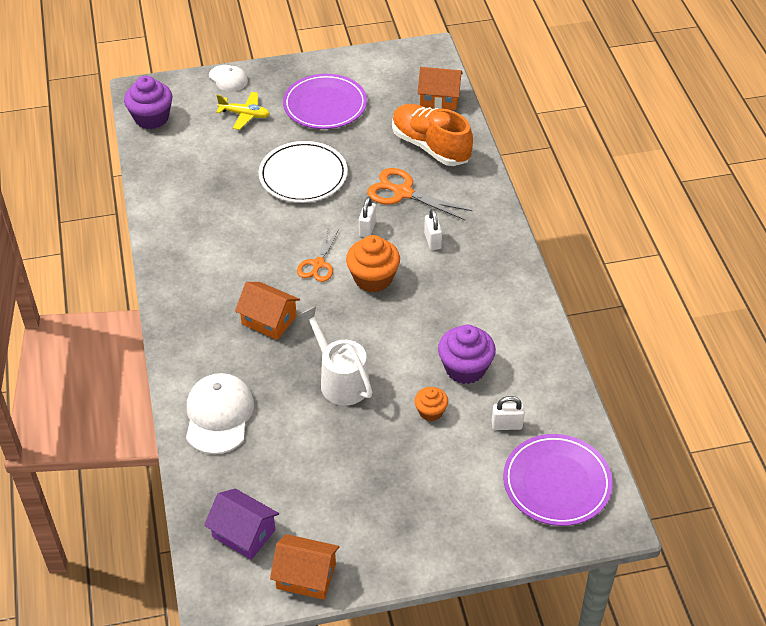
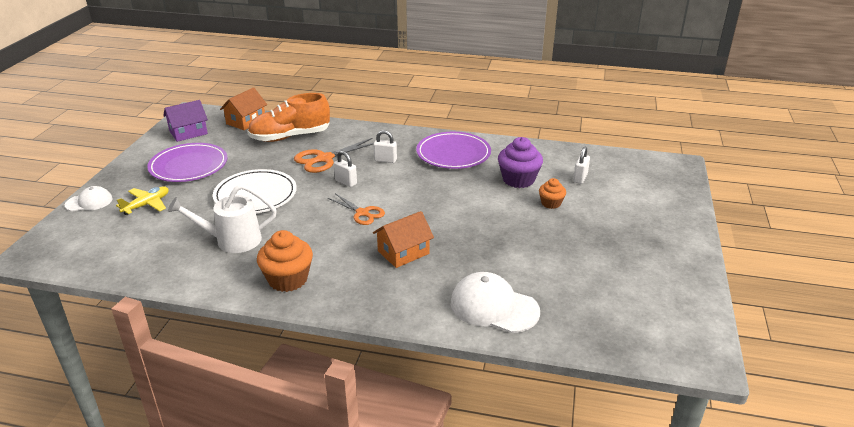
camera: 65 degrees left, 15 degrees down
purple cupcake [124,76,172,129] -> none
purple house [204,489,279,560] -> purple house moved to [163,100,208,142]
orange house [270,534,339,600] -> none
white watering can [299,306,372,406] -> white watering can moved to [168,184,277,253]
orange cupcake [346,235,400,293] -> orange cupcake moved to [257,230,313,292]
purple plate [503,434,613,526] -> purple plate moved to [416,132,491,169]

